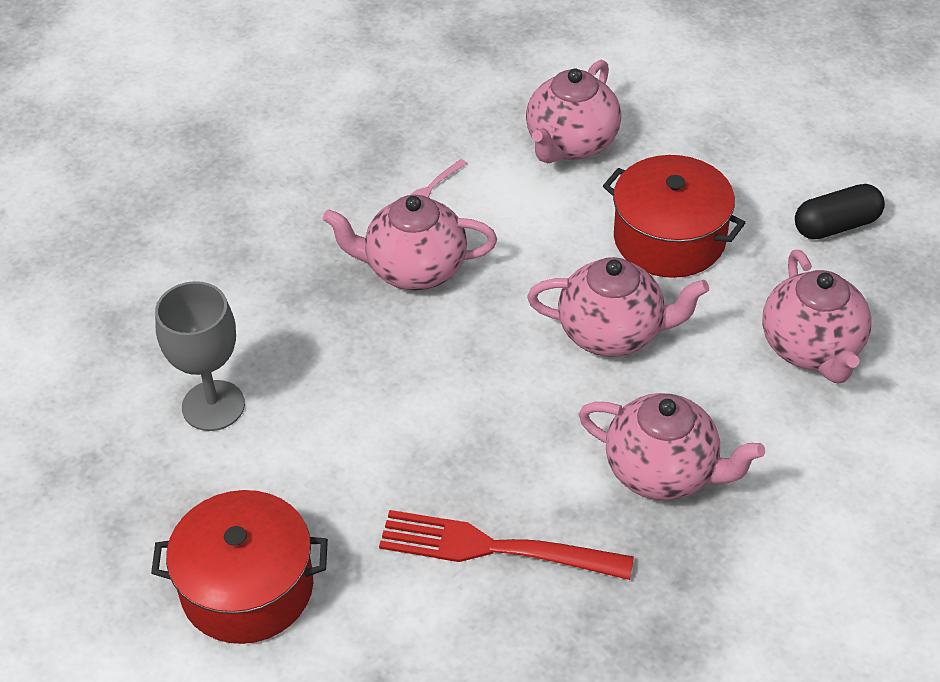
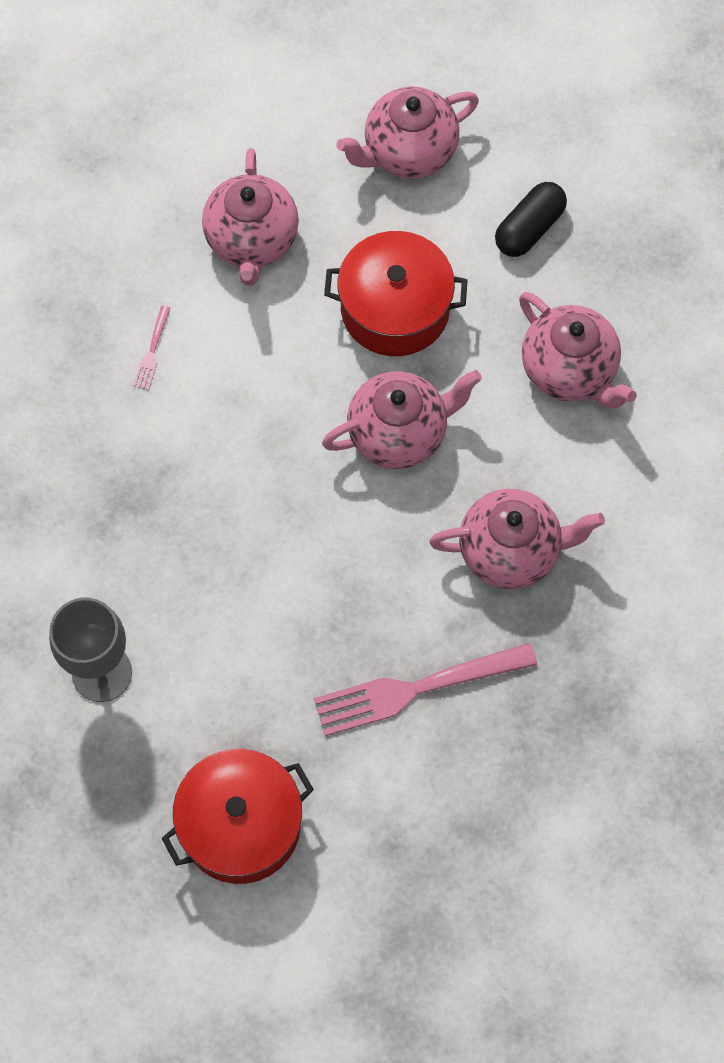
camera: 30 degrees left, 20 degrees up
pink teapot [323,195,497,291] -> pink teapot moved to [336,86,479,179]
red fork [379,510,634,580] -> pink fork [314,643,537,736]

